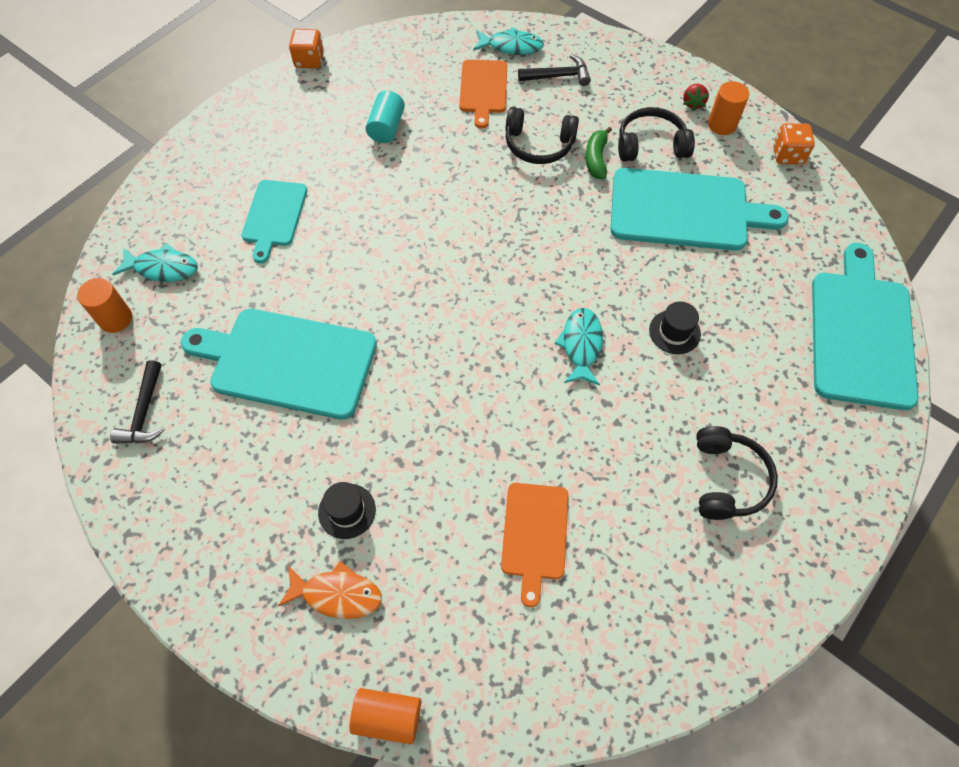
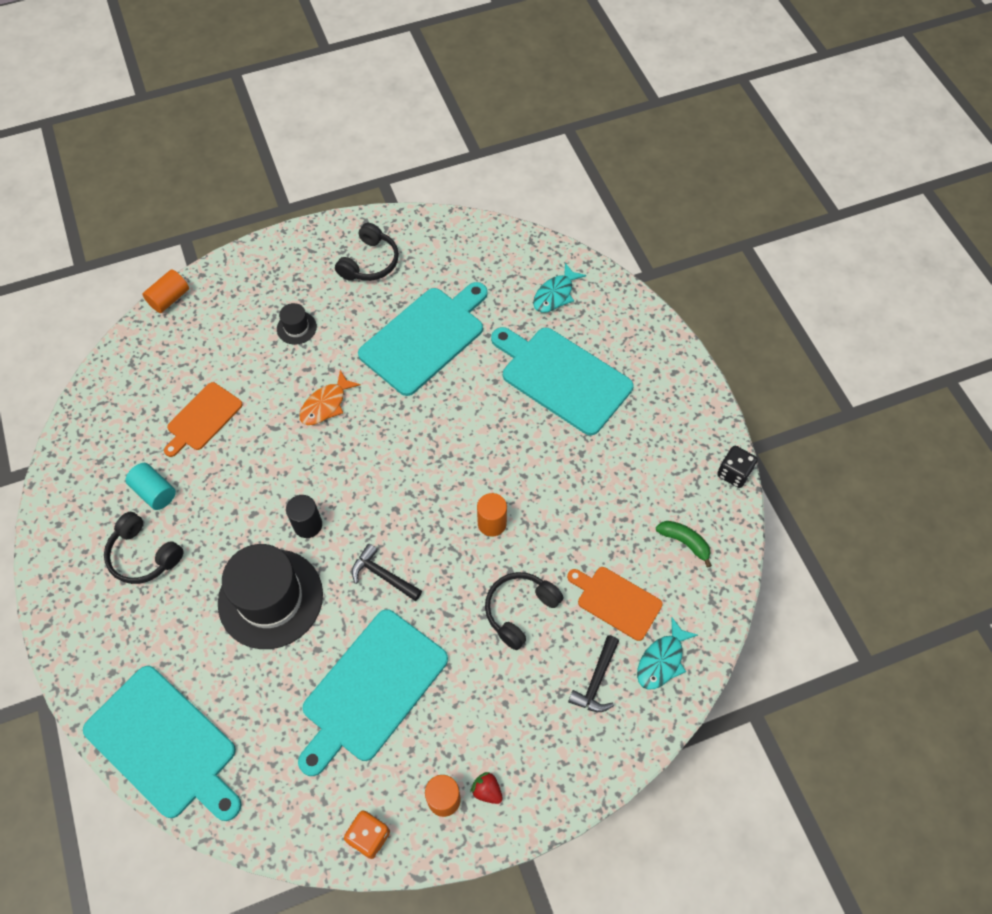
camera: 120 degrees right, 0 degrees up
orange cylinder [77,278,132,333] -> orange cylinder moved to [477,493,507,537]
black hammer [110,360,165,444] -> black hammer moved to [352,544,422,601]
turquoise cutting board [241,180,307,263] -> turquoise cutting board [491,327,633,435], size x1.74
orange fish [278,561,382,619] -> orange fish moved to [299,370,361,425]
orange dice [289,29,324,69] -> black dice [717,446,758,488]
turquoise cylinder [366,91,405,143] -> turquoise cylinder moved to [125,463,176,510]
orange cutting board [501,483,569,608] -> orange cutting board turned 90 degrees counterclockwise [164,382,243,457]
turquoise fish [554,308,603,386] -> black cylinder [286,495,322,538]
green banana [585,127,612,179] -> green banana moved to [656,521,712,568]
black headphones [618,107,695,162] -> black headphones moved to [335,223,399,281]
black hat [649,301,701,354] -> black hat [218,544,323,649], size x2.28

